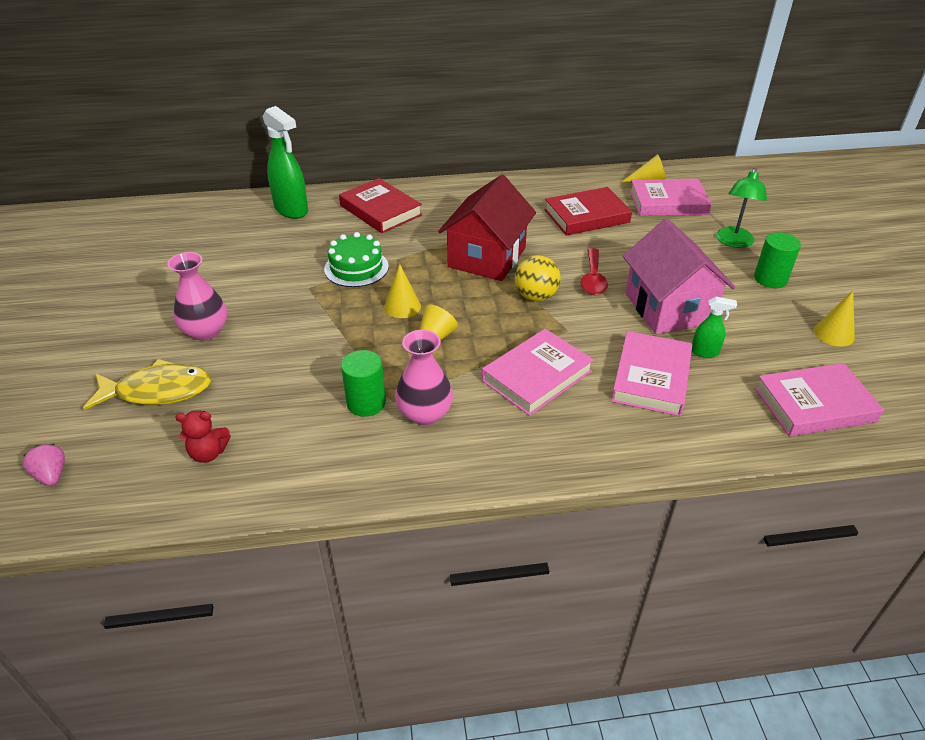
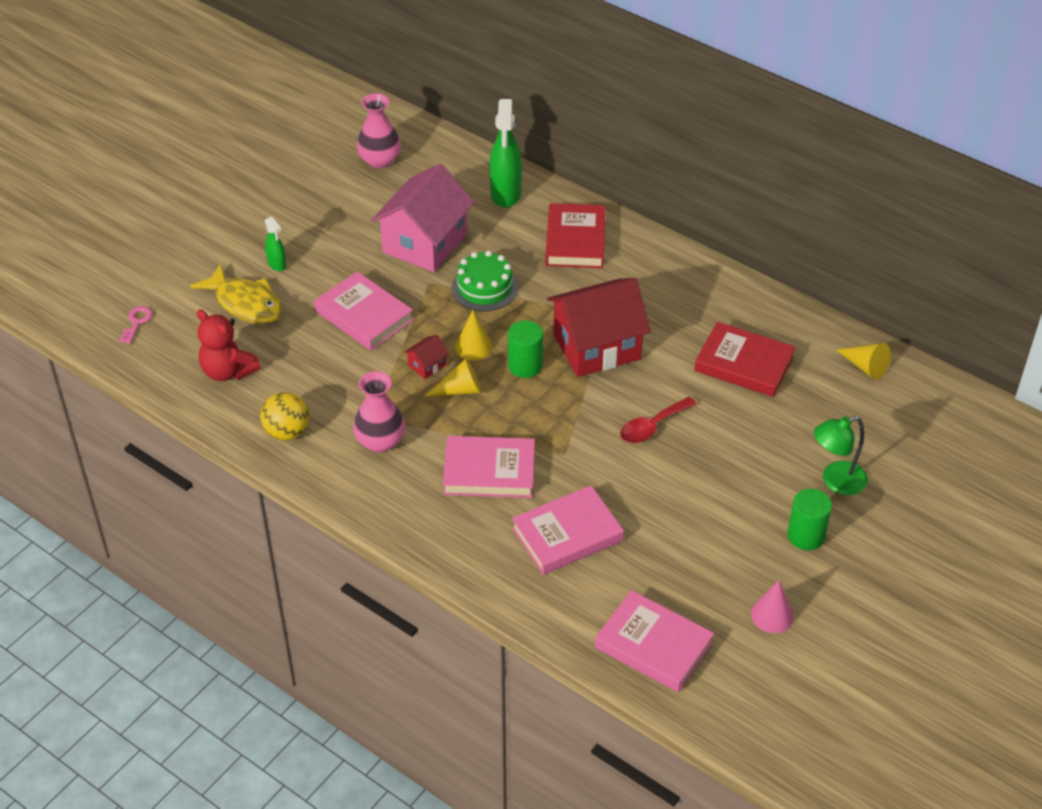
camera: 45 degrees right, 5 degrees up
pink strawberry [22,444,65,486] -> pink key [119,306,152,344]
pink vase [168,252,227,341] -> pink vase moved to [357,93,401,168]
red teddy bear [175,410,231,463] -> red teddy bear [197,309,261,381], size x1.54
green cylinder [341,350,386,416] -> green cylinder moved to [508,320,543,378]
yellow ball [515,255,561,301] -> yellow ball moved to [260,392,309,441]
pink house [623,219,735,334] -> pink house moved to [371,164,475,272]
pink book [630,179,712,216] -> pink book moved to [314,271,414,351]
green spray bottle [692,297,737,358] -> green spray bottle moved to [265,216,286,271]
yellow cone [814,291,855,347] -> pink cone [751,580,794,633]
none -> red house [404,335,449,379]

